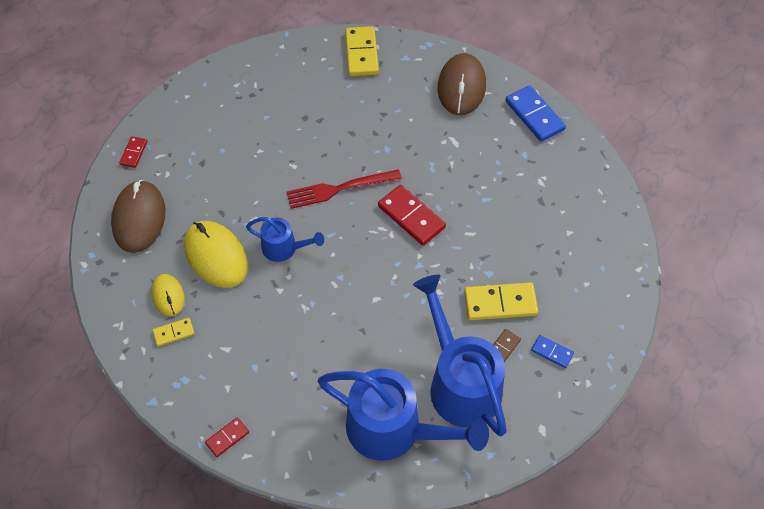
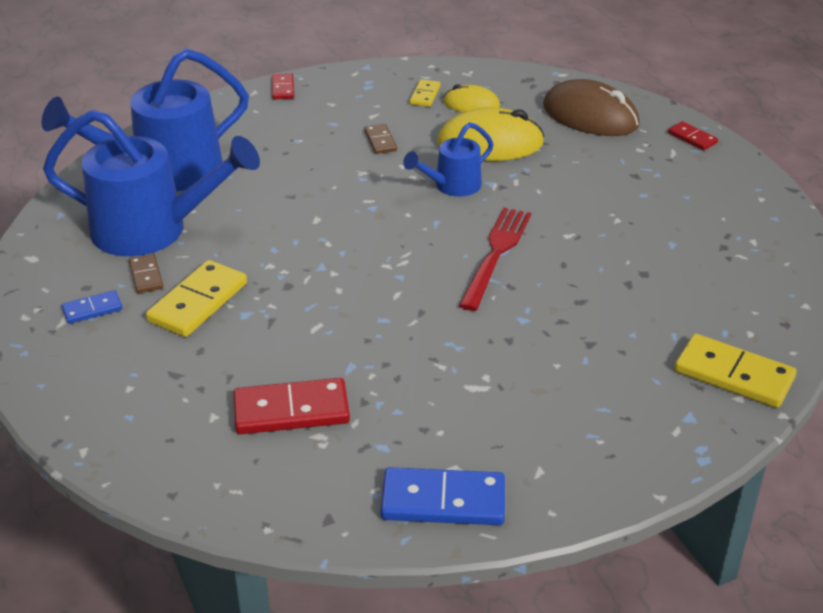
camera: 125 degrees right, 20 degrees down
red domino [378,185,446,246] -> red domino moved to [233,378,350,434]
brown mouse [438,53,486,115] -> none
none -> brown domino [364,124,397,154]

